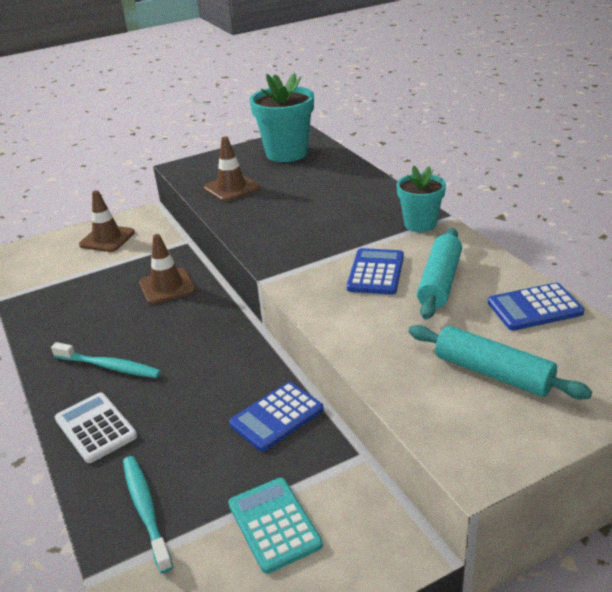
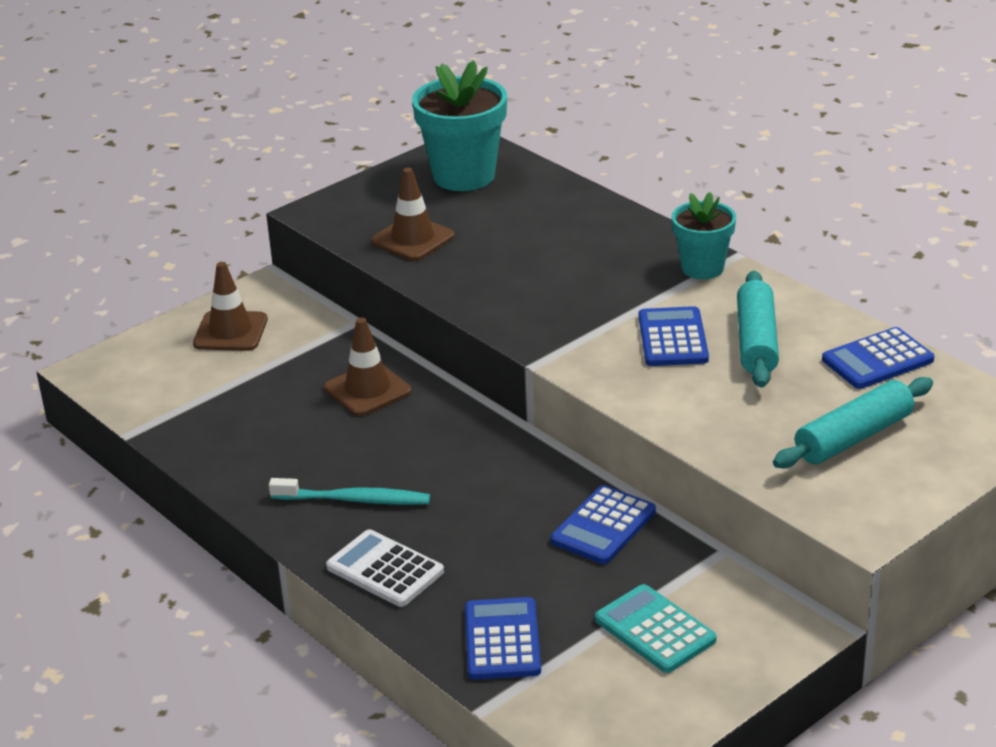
camera: 15 degrees left, 0 degrees up
turquoise toothbrush [123,456,173,573] -> blue calculator [465,597,541,680]
turquoise rolling pin [409,325,592,399] -> turquoise rolling pin turned 60 degrees counterclockwise [773,377,933,468]

